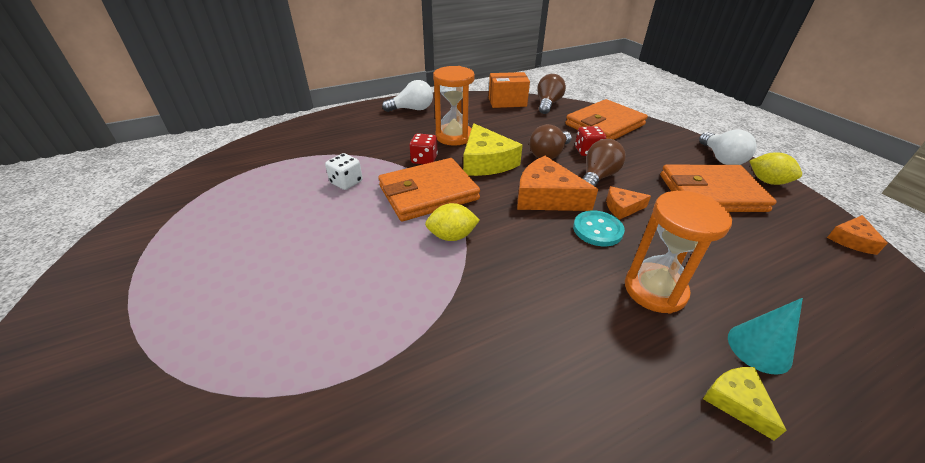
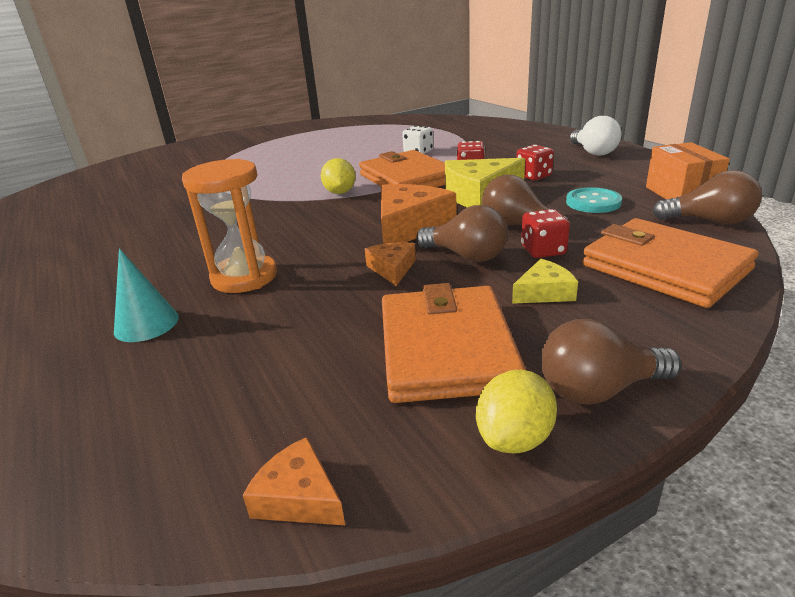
camera: 90 degrees right, 10 degrees down
orange hourglass [433,66,475,146] -> red dice [516,145,554,180]
turquoise button [573,210,625,246] -> turquoise button moved to [566,187,622,213]
white light bulb [699,130,757,165] -> brown light bulb [541,319,681,405]
yellow cheese [703,367,787,440] -> yellow cheese moved to [512,259,578,304]

